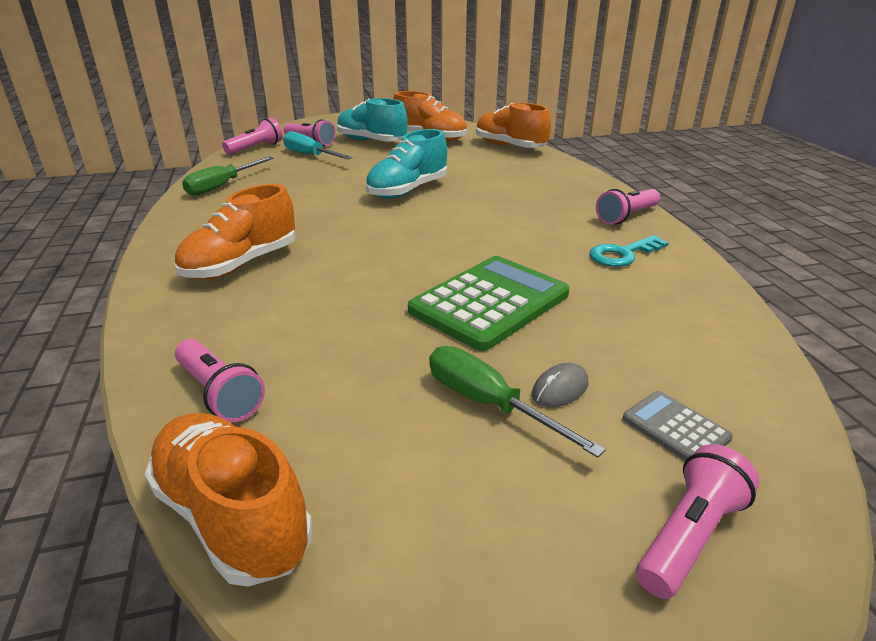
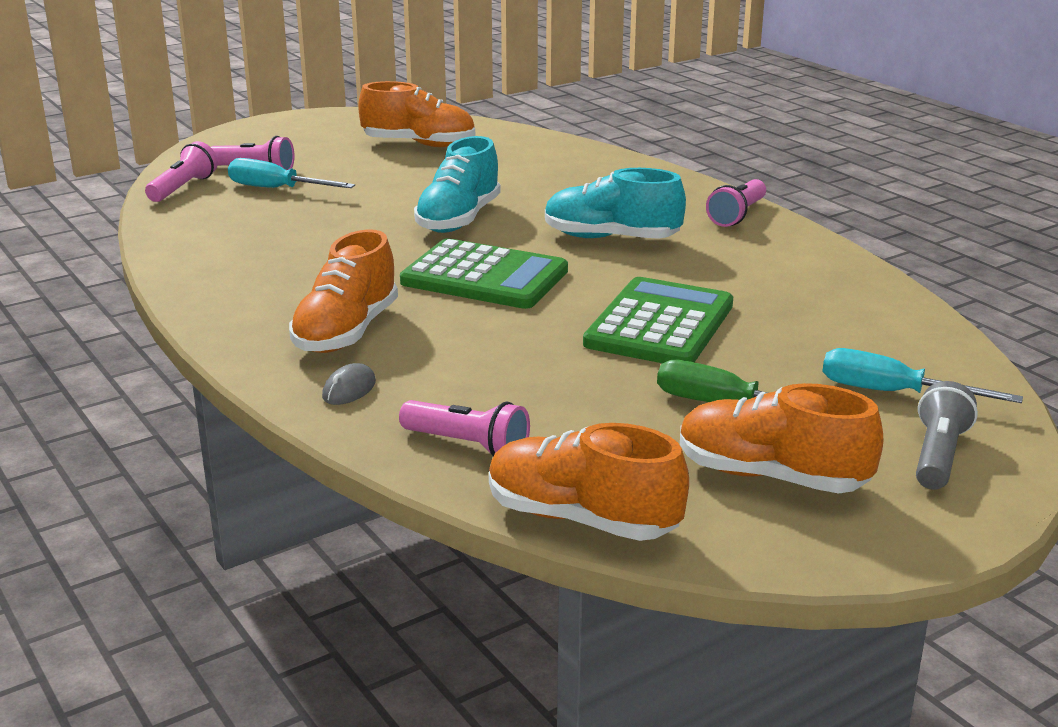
camera: 20 degrees left, 5 degrees down
green screwdriver [182,156,274,196] -> none
turquoise shoe [337,98,408,141] -> turquoise shoe moved to [545,168,686,239]
orange shoe [476,103,551,148] -> orange shoe moved to [680,383,884,494]
grey mouse [532,363,589,407] -> grey mouse moved to [322,363,376,405]
turquoise key [590,235,669,267] -> none
grey calculator [623,391,733,460] -> turquoise screwdriver [822,348,1023,403]
pink flashlight [636,444,759,599] -> grey flashlight [916,381,978,490]
none -> green calculator [400,238,568,309]

